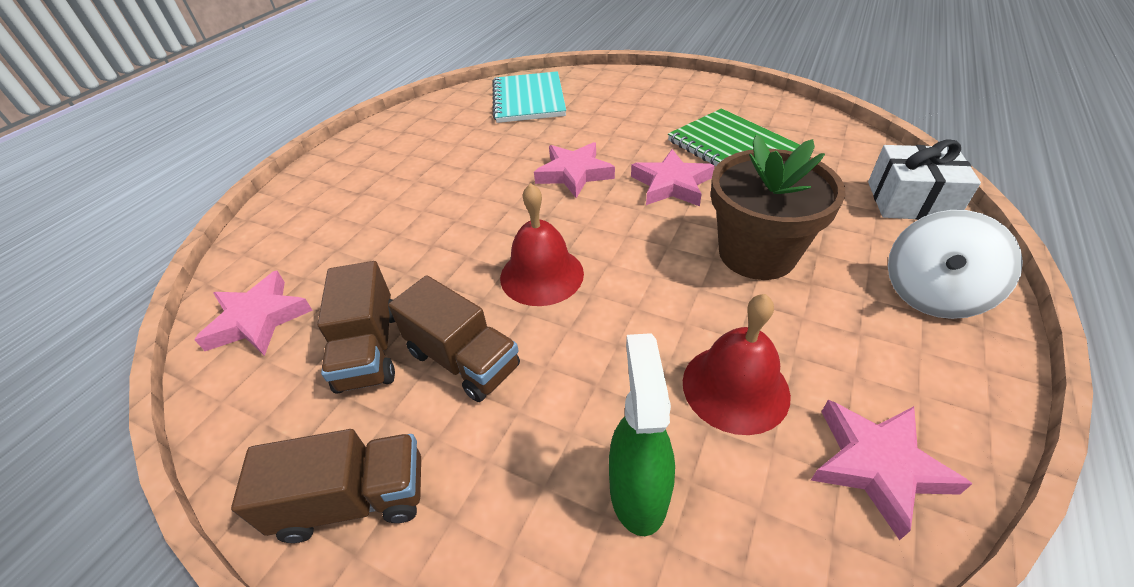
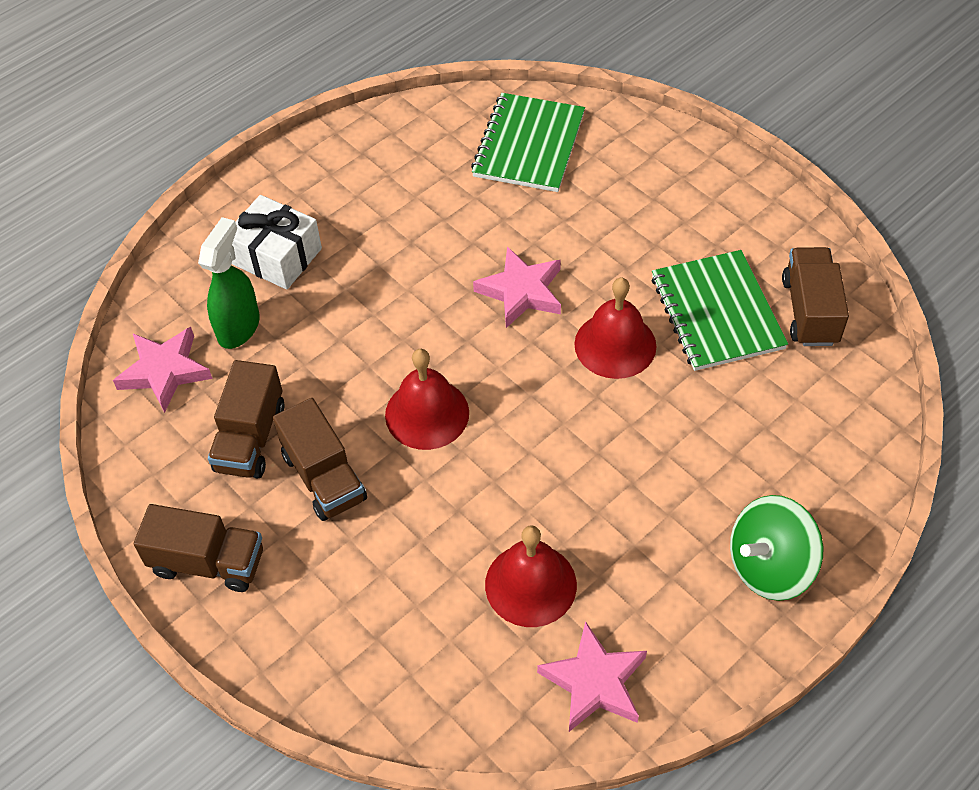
camera: 20 degrees right, 10 degrees up
turquoise notebook [492,71,566,123] -> green notebook [471,93,585,192]
green spray bottle [609,333,675,536] -> green spray bottle moved to [198,217,260,349]
pink star [631,149,715,206] -> red bell [574,278,657,379]
brown flower pot [711,135,846,280] -> none
white gift [868,139,981,220] -> white gift moved to [232,195,322,290]
white spinning top [888,210,1023,319] -> green spinning top [730,495,824,601]
none -> brown truck [782,247,849,346]

